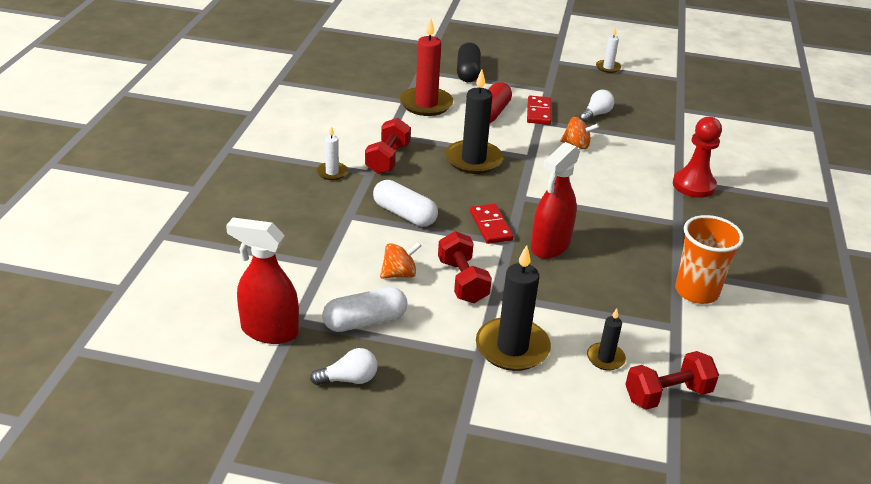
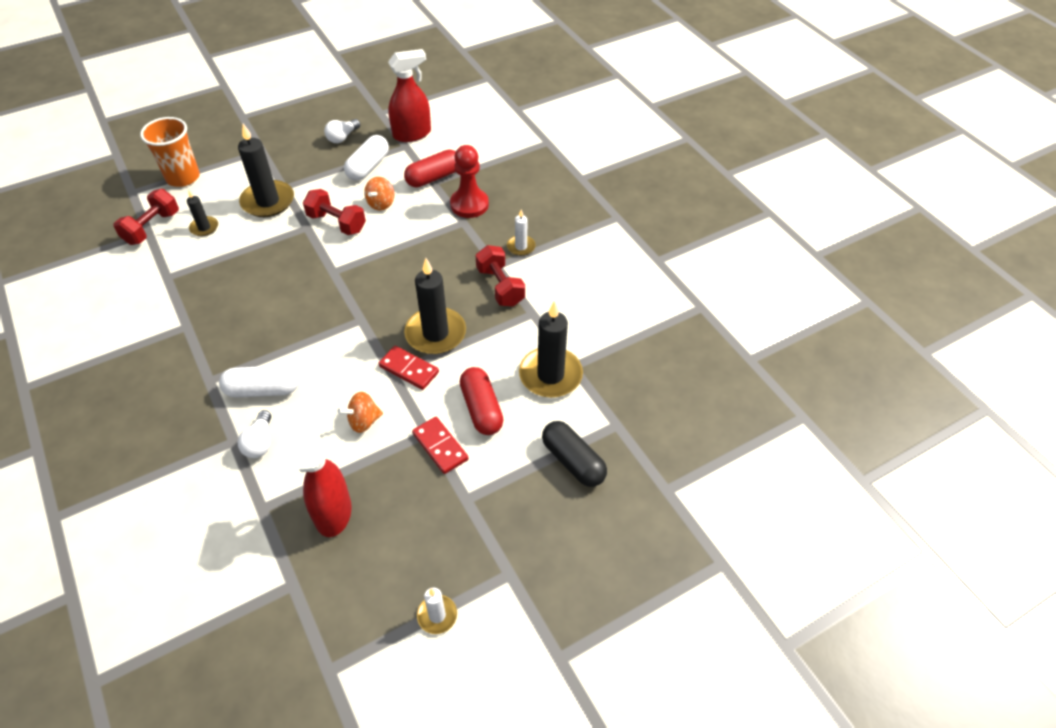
camera: 140 degrees right, 15 degrees up
white capsule [373,180,438,227] -> white capsule moved to [219,365,299,398]
red candle [400,18,453,116] -> black candle [519,301,583,398]
red domino [470,204,514,244] -> red domino moved to [379,346,439,390]
red spray bottle [531,142,580,259] -> red spray bottle moved to [297,417,351,537]
white light bulb [579,90,614,122] -> white light bulb moved to [238,410,271,458]
red pawn [673,117,722,198] -> red pawn moved to [450,145,489,218]
orange cup [675,215,744,304] -> orange cup moved to [140,117,200,187]
none -> red capsule [404,149,456,187]

